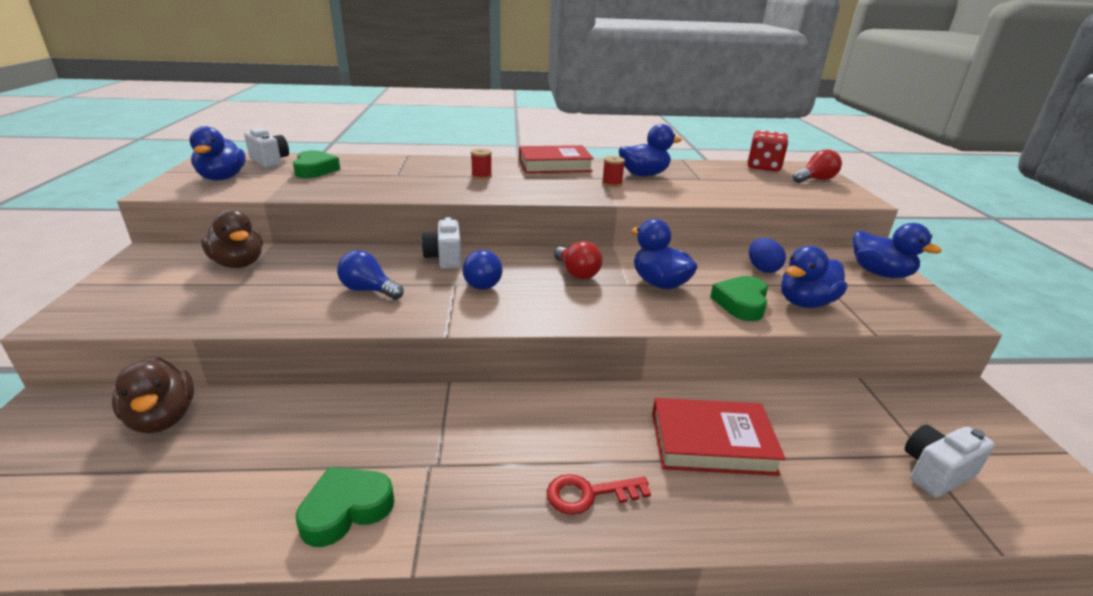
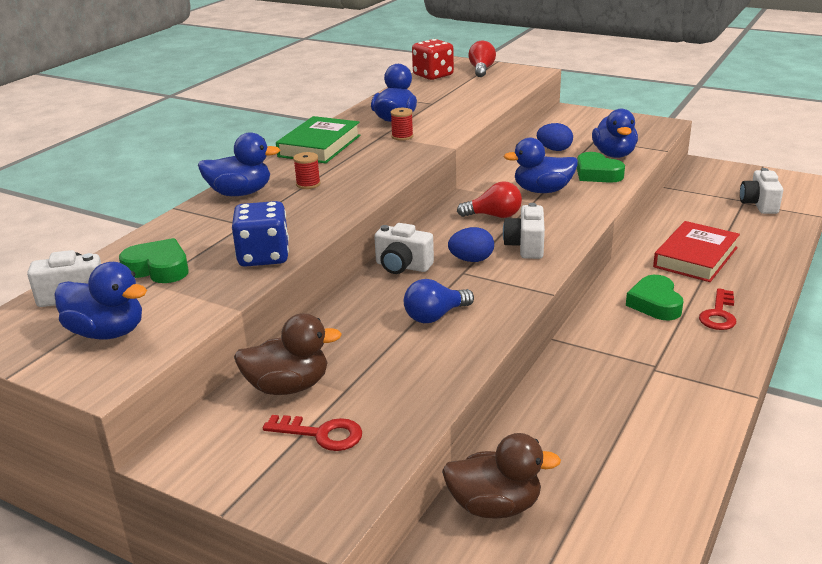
camera: 55 degrees left, 0 degrees up
green heart [296,467,395,547] -> green heart moved to [626,275,684,320]
blue light bulb [462,250,503,290] -> blue egg [448,227,494,262]
red book [519,145,594,173] -> green book [276,116,360,163]
blue duck [853,223,942,278] -> blue duck moved to [198,132,280,196]
none -> blue dice [232,201,289,267]
none -> red key [263,415,362,451]
none -> white camera [503,203,545,259]

